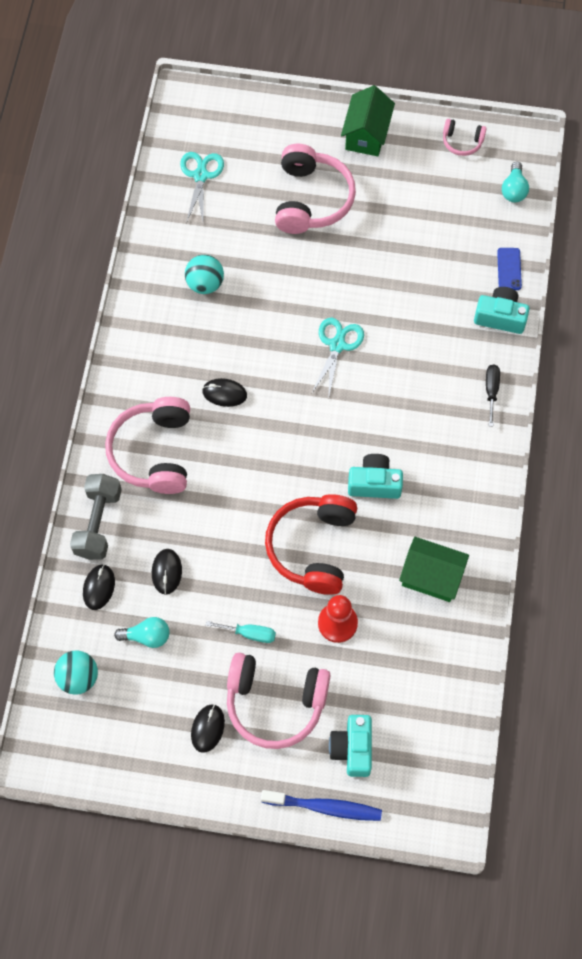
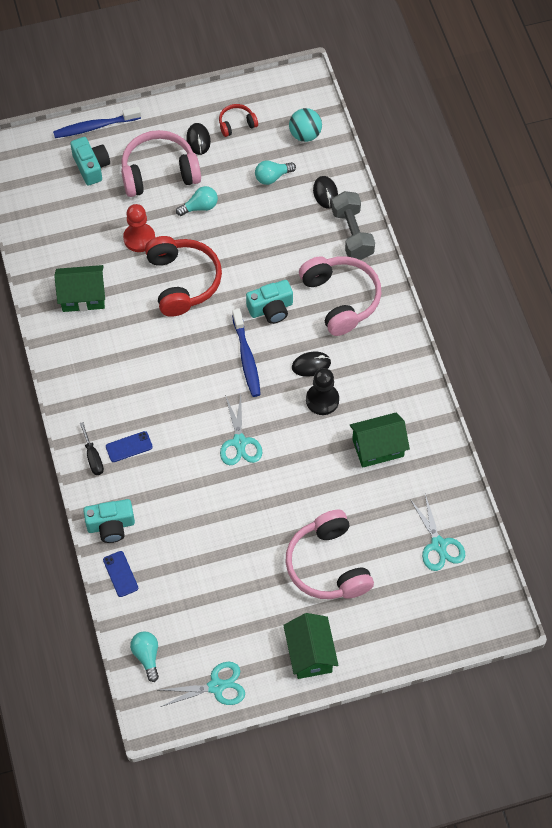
camera: 155 degrees right, 5 degrees down
black mouse [152,549,182,595] -> none
turquoise ball [185,255,224,294] -> green house [350,413,410,468]
turquoise screwdriver [206,621,276,643] -> turquoise light bulb [176,186,218,216]
turquoise camera [348,454,403,499] -> turquoise camera moved to [246,280,293,324]
pink headphones [443,119,487,156] -> turquoise scissors [160,662,245,707]
none -> blue phone [106,431,153,462]
none -> red headphones [219,104,258,137]
none -> blue toothbrush [232,309,261,397]
none -> black pawn [306,368,339,415]

